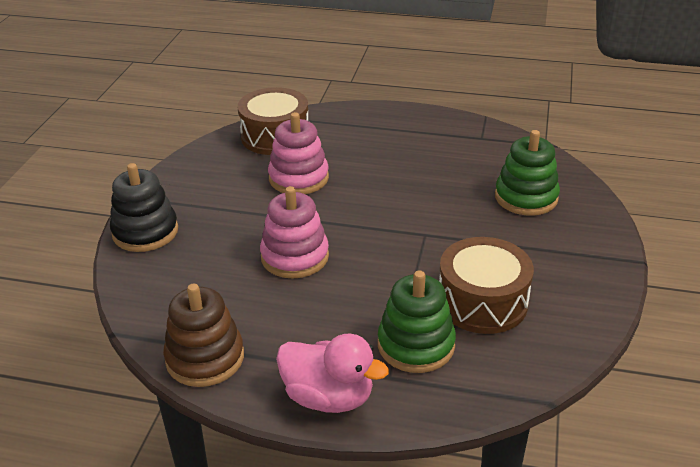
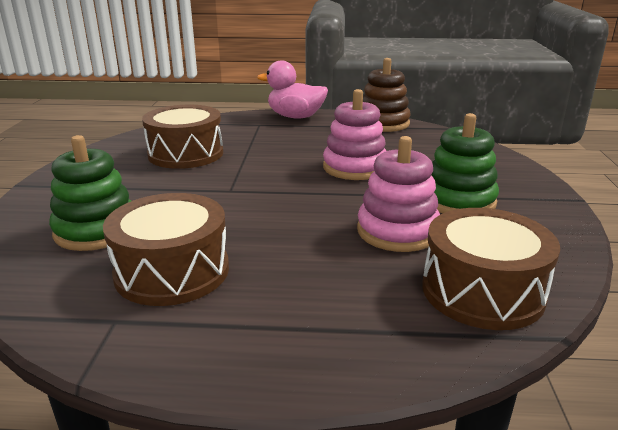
camera: 170 degrees right, 10 degrees down
black stacking toy [110,163,178,252] -> none
green stacking toy [378,271,456,373] -> green stacking toy moved to [431,113,499,213]
none -> brown drum [103,193,229,306]

